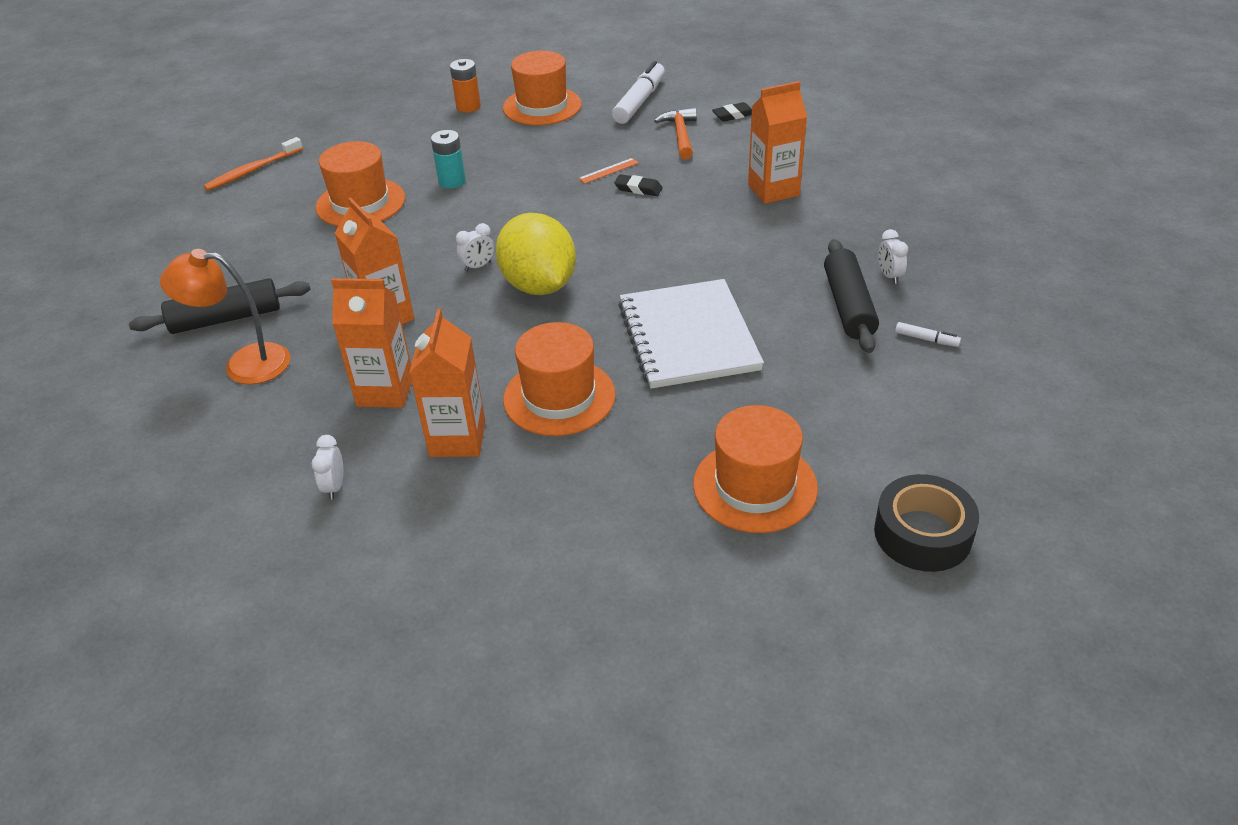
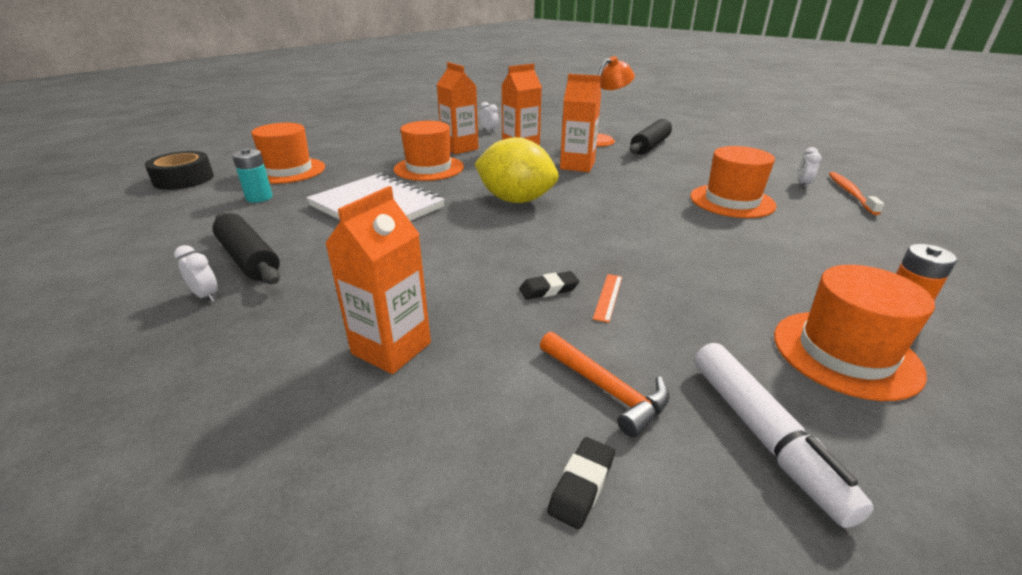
camera: 140 degrees right, 10 degrees down
turquoise battery [431,130,466,188] -> turquoise battery moved to [232,149,273,203]
white clock [456,223,494,272] -> white clock moved to [798,147,822,188]
white marker [895,322,961,347] -> none

